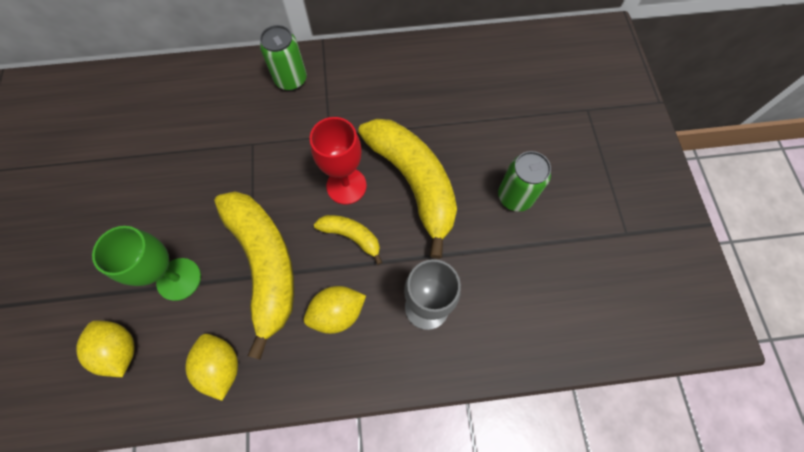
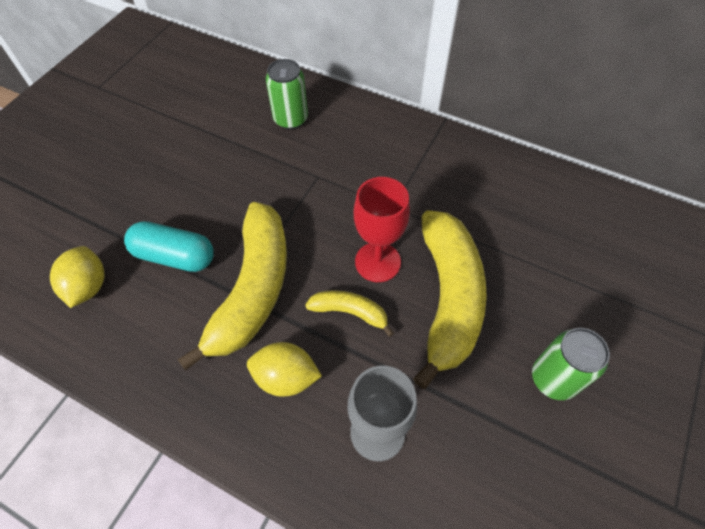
camera: 35 degrees right, 10 degrees down
green goblet [92,226,201,301] -> turquoise capsule [124,221,214,272]
yellow lemon [186,334,238,401] -> none
green can [260,25,307,91] -> green can moved to [266,59,308,130]
yellow banana [314,215,382,265] -> yellow banana turned 45 degrees counterclockwise [305,290,394,337]

